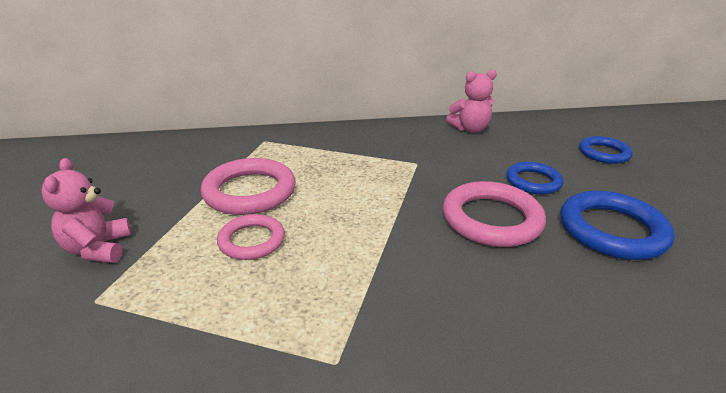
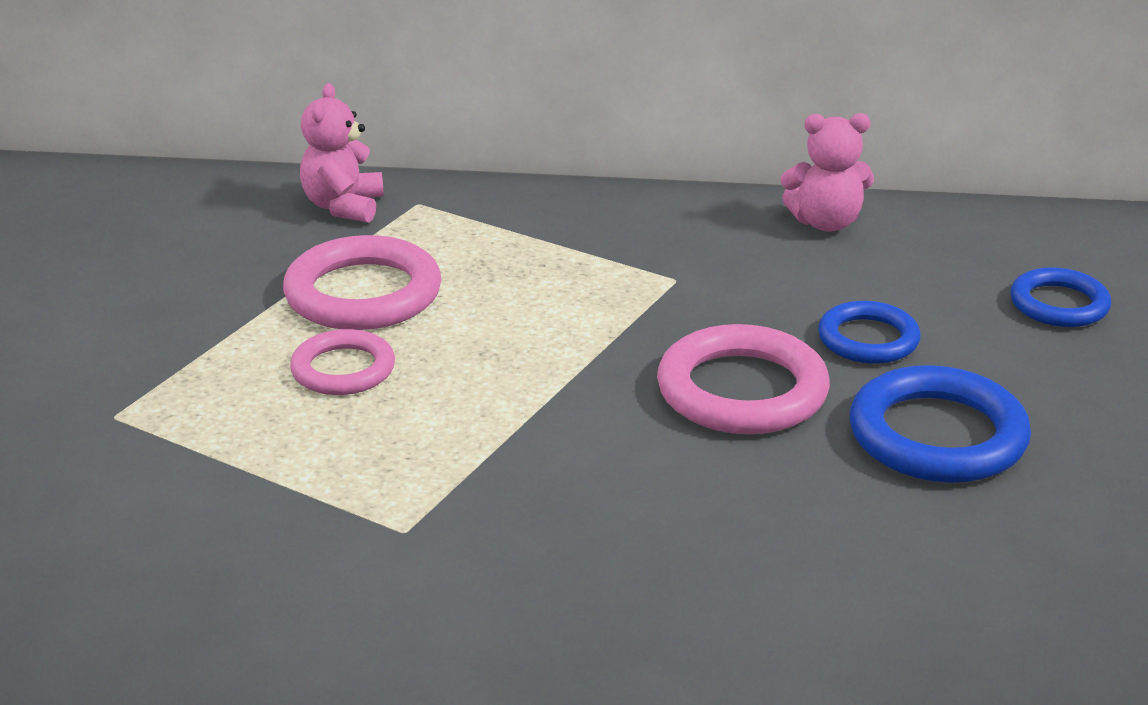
camera: 15 degrees right, 0 degrees up
pink teddy bear [41,158,131,263] -> pink teddy bear moved to [300,83,384,223]

